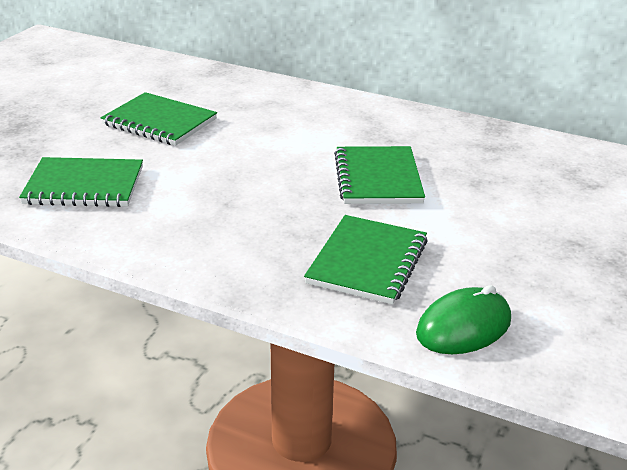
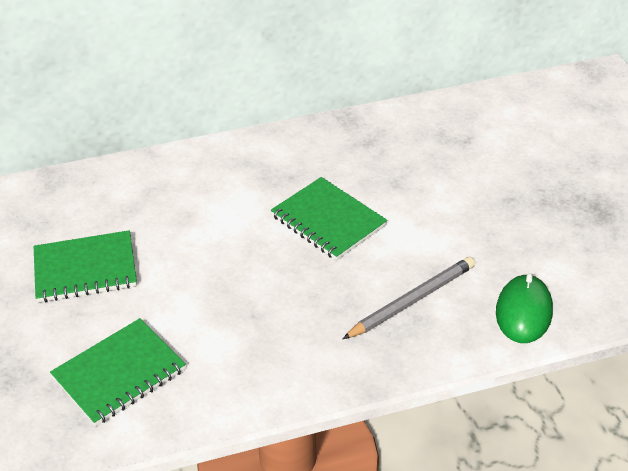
camera: 40 degrees left, 10 degrees up
green notebook [304,215,428,304] -> grey pencil [343,257,475,339]

